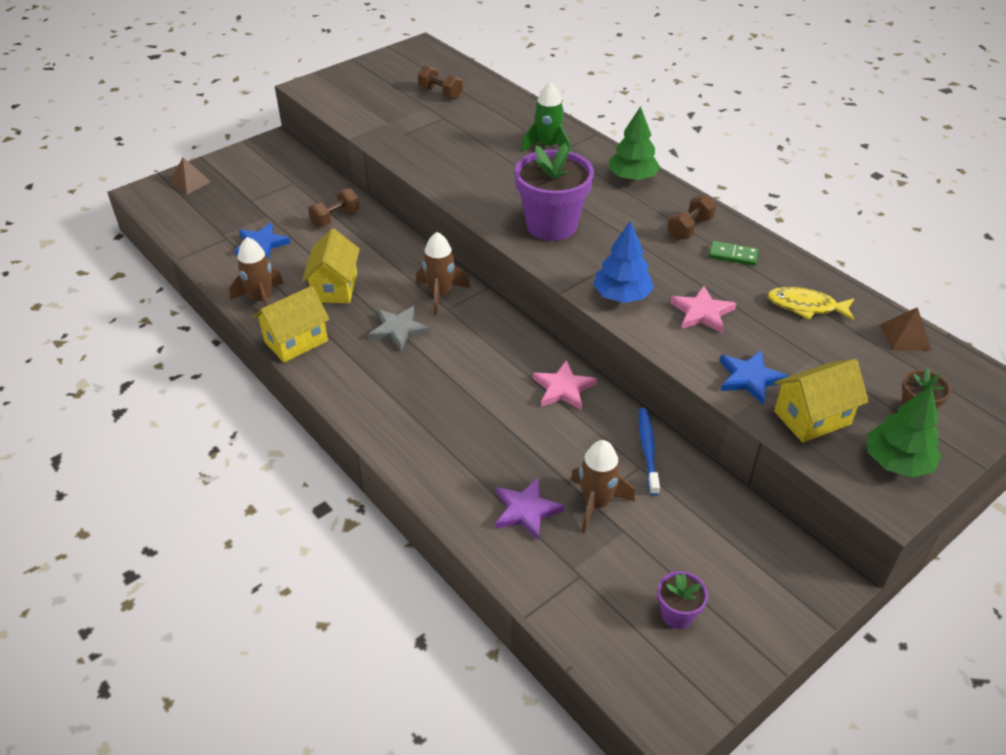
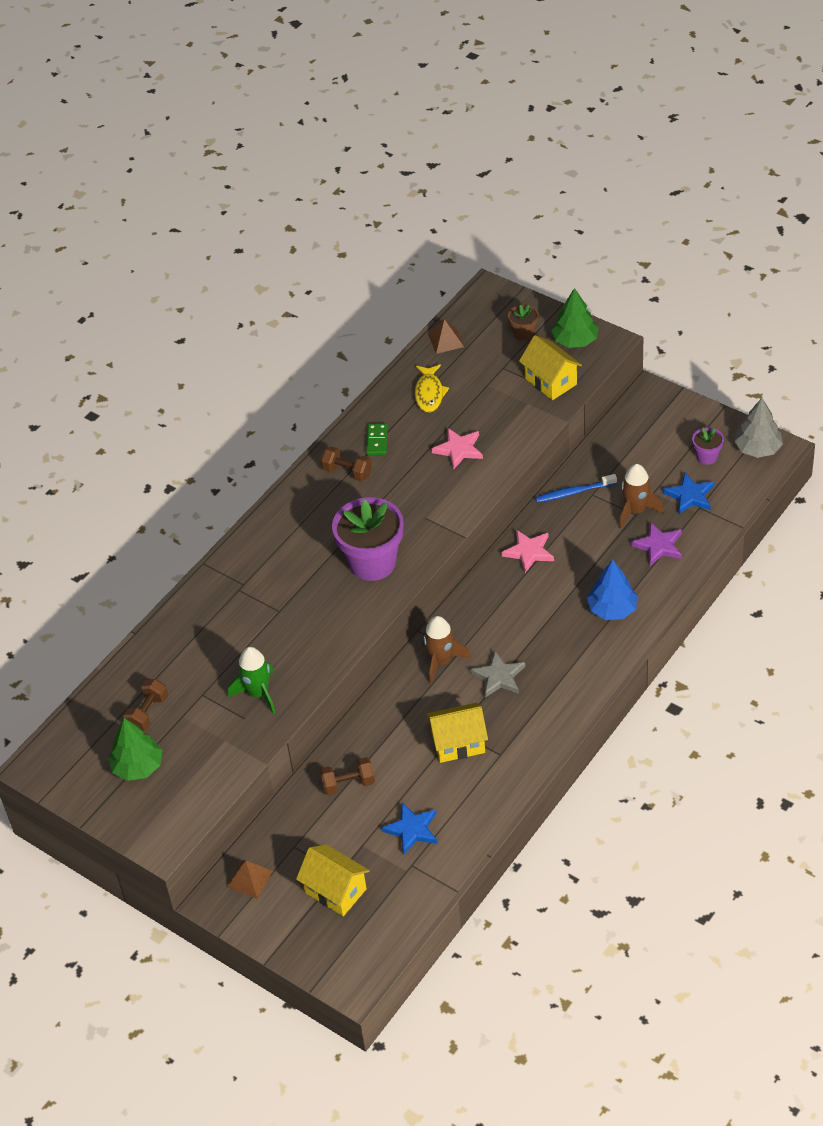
camera: 100 degrees left, 5 degrees up
brown pyramid [169,157,211,195] -> brown pyramid moved to [227,860,273,898]
brown rocket [229,237,284,307] -> none
yellow house [253,286,330,363] -> yellow house moved to [296,844,370,916]
brown dumbbell [308,188,359,227] -> brown dumbbell turned 45 degrees counterclockwise [320,757,375,795]
green rocket [521,82,571,152] -> green rocket moved to [228,647,275,714]
blue tree [593,221,654,303] -> blue tree moved to [587,559,638,620]
green tree [609,106,660,181] -> green tree moved to [108,718,162,781]
blue star [720,350,789,405] -> blue star moved to [663,473,714,514]
none -> grey tree [734,398,783,458]

